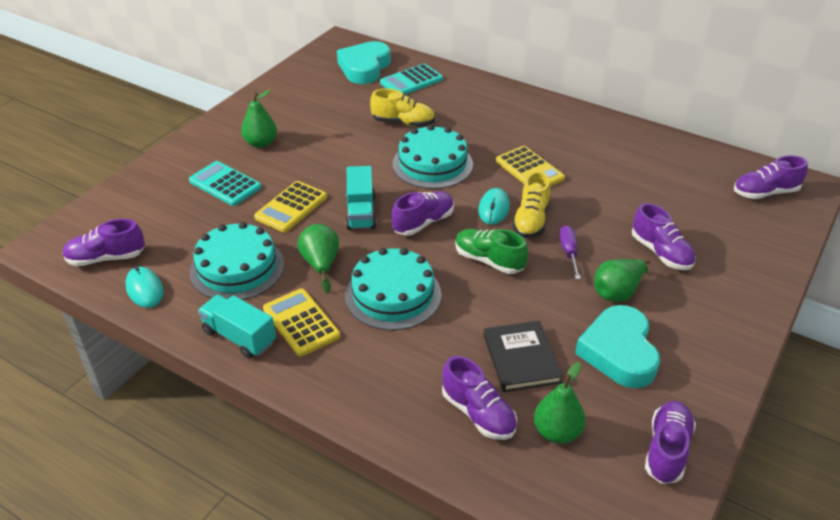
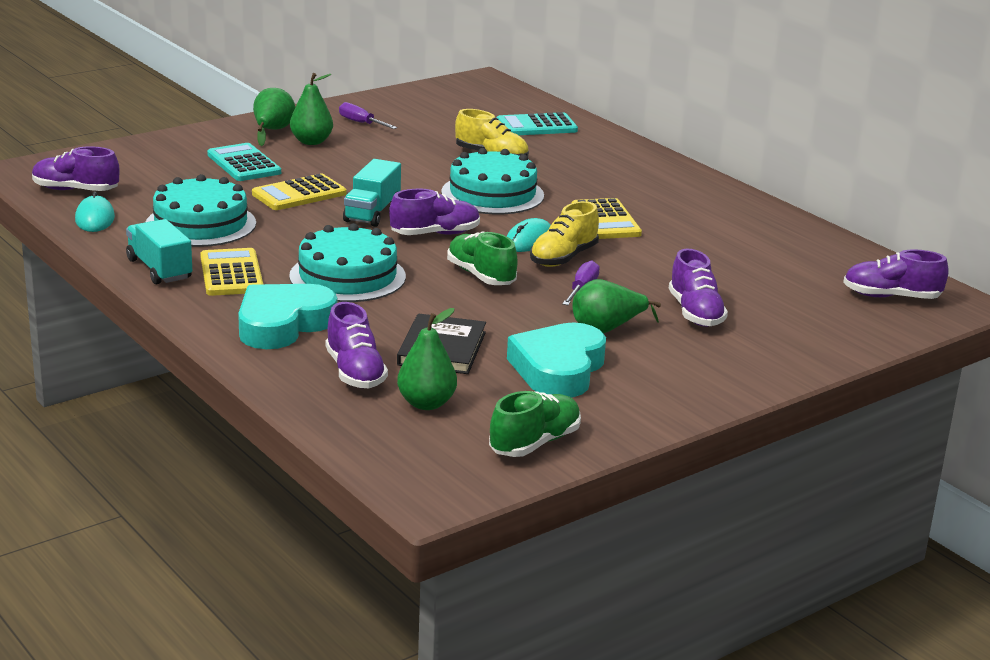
camera: 20 degrees right, 15 degrees down
green pear [297,224,339,293] -> green pear moved to [253,88,295,146]
turquoise heart [337,41,391,84] -> turquoise heart moved to [238,284,337,349]
purple shoe [645,401,696,484] -> green shoe [489,391,581,457]
none -> purple screwdriver [339,102,397,129]

